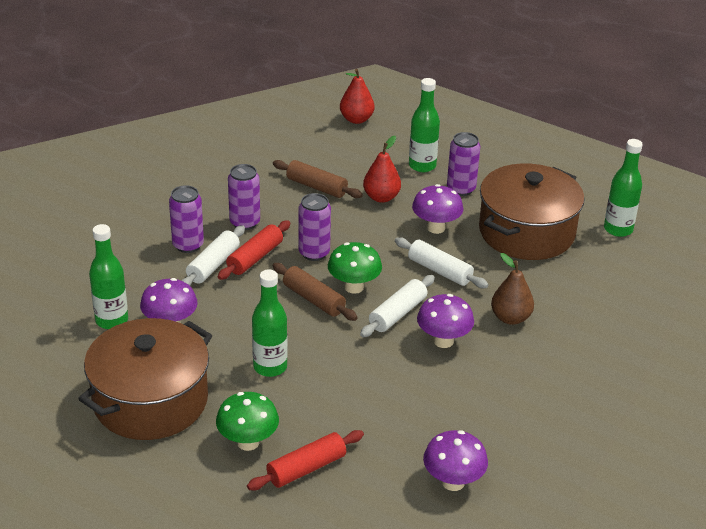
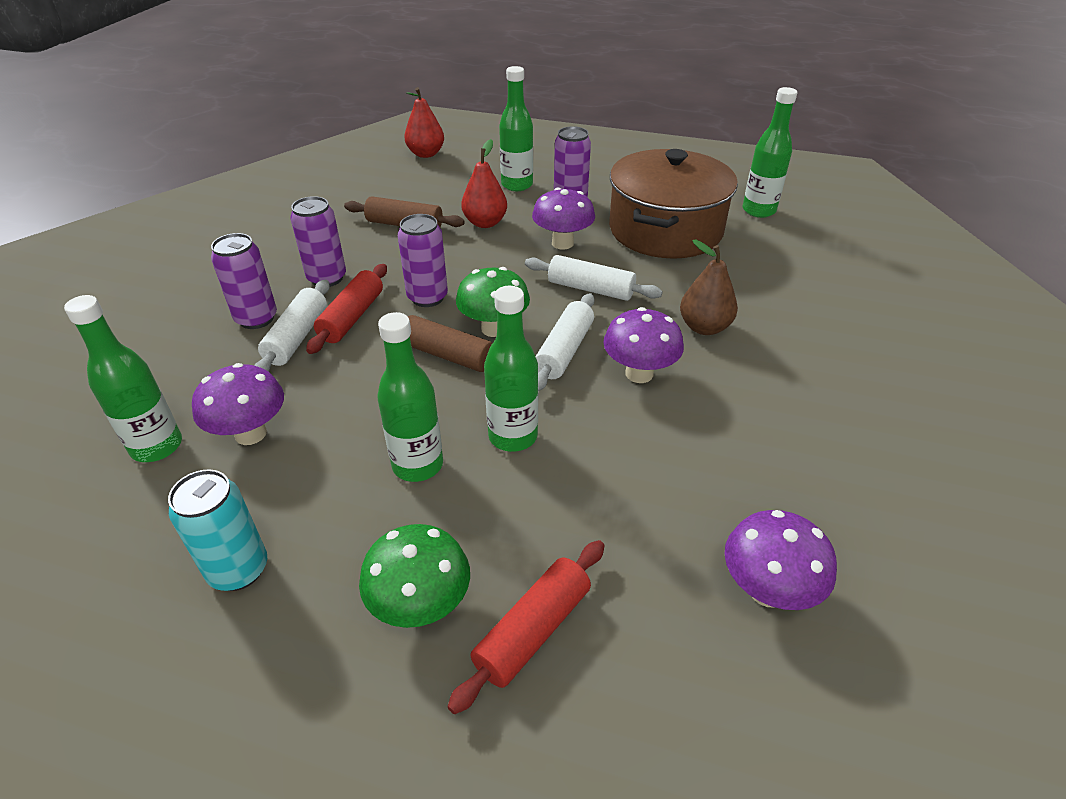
camera: 15 degrees left, 5 degrees up
brown pot [78,318,212,440] -> turquoise can [168,469,267,591]
none -> green bottle [484,286,538,452]

